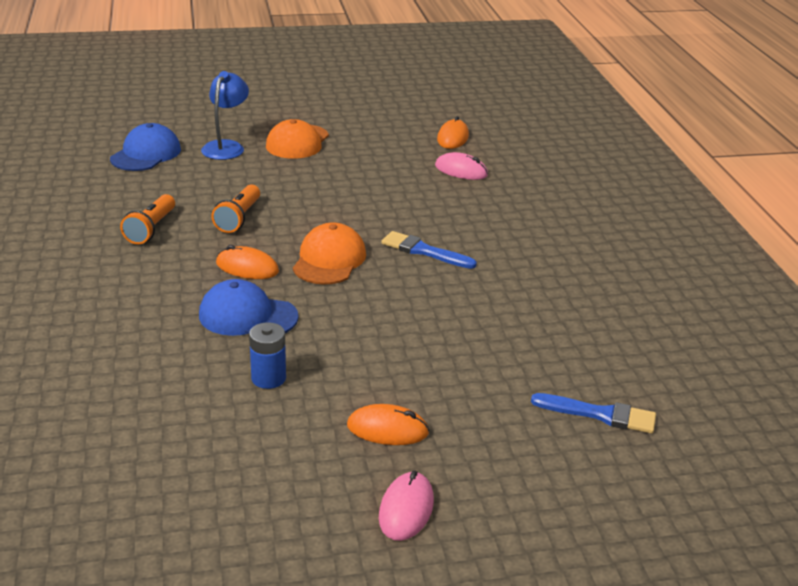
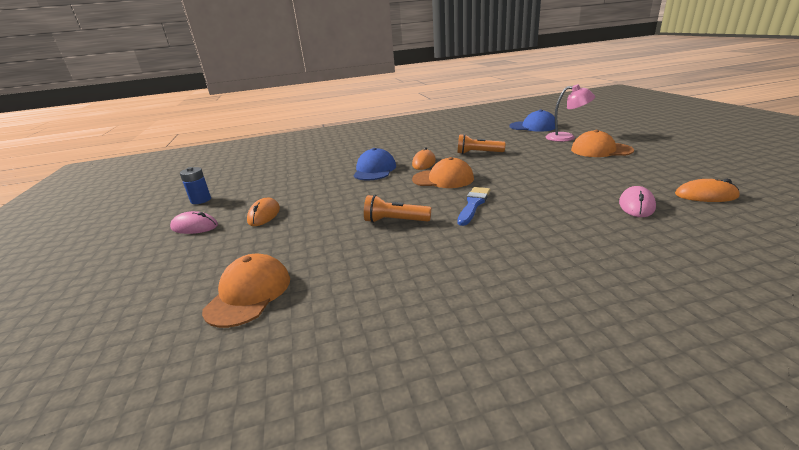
camera: 90 degrees right, 5 degrees down
orange flashlight [120,194,175,244] -> orange flashlight moved to [364,195,431,223]
blue lamp [201,71,249,160] -> pink lamp [545,84,595,142]
blue battery [249,322,286,389] -> blue battery moved to [180,167,211,204]
blue brush [531,393,656,433] -> orange cap [202,254,290,328]

